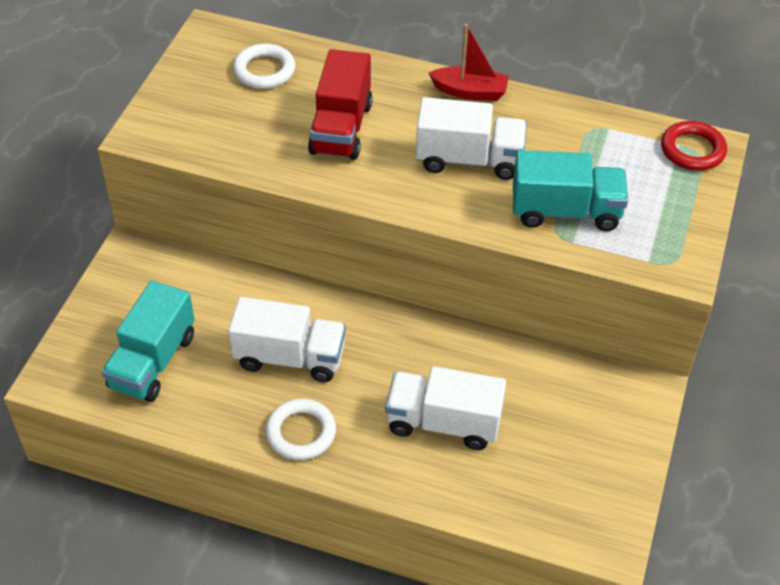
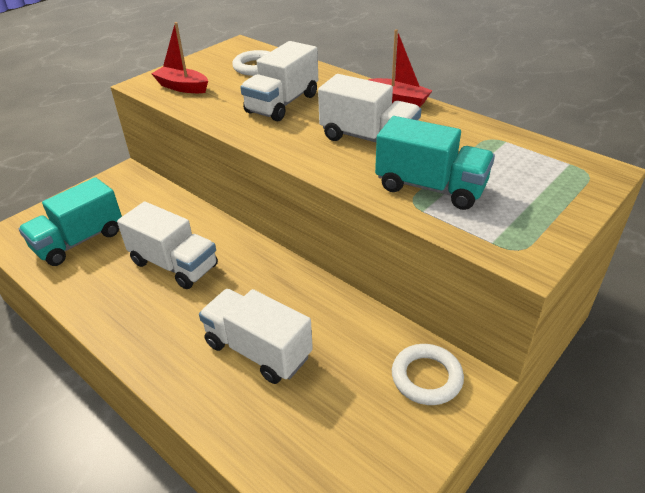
camera: 25 degrees right, 10 degrees down
white ring [266,398,336,460] -> white ring moved to [392,344,464,405]
red truck [308,49,373,160] -> white truck [240,41,318,121]
red ring [661,121,727,171] -> none
none -> red boat [151,22,208,93]

